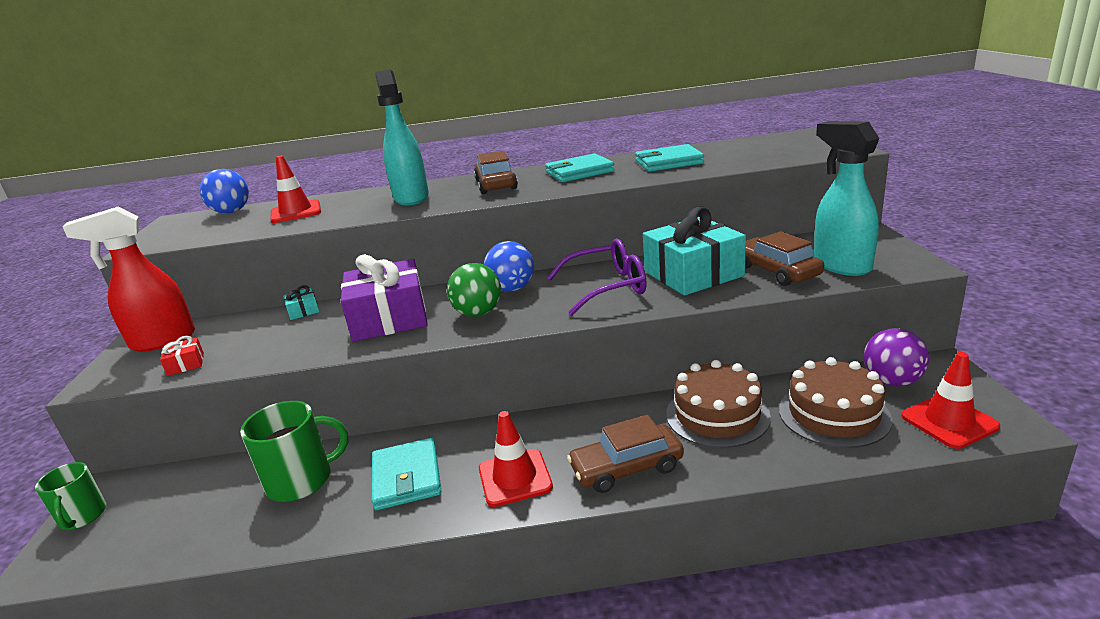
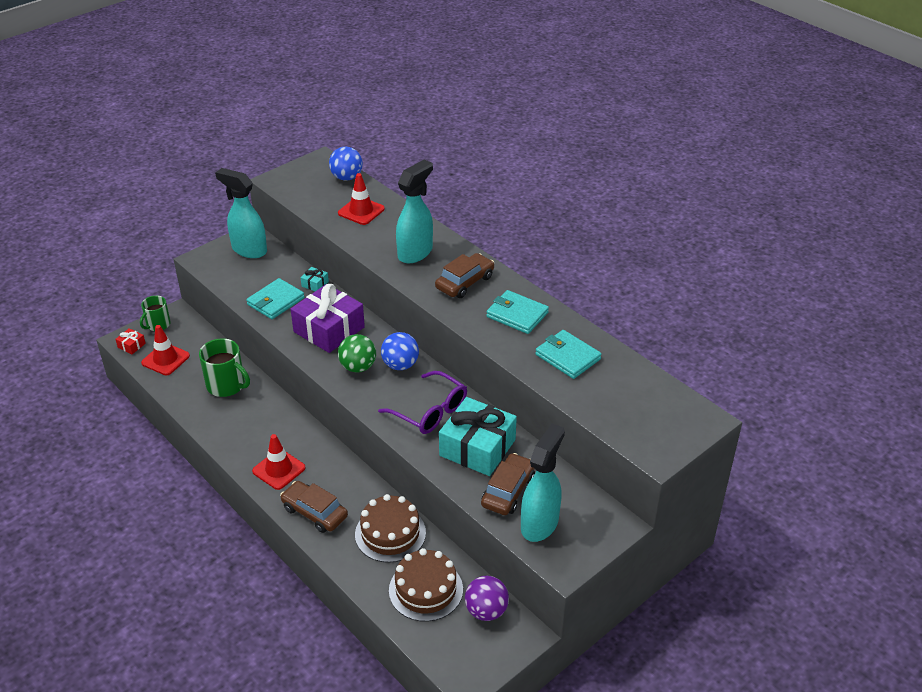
camera: 50 degrees right, 15 degrees up
red spray bottle [63,207,195,352] -> turquoise spray bottle [215,168,267,258]
red gift [160,336,204,376] -> red gift moved to [115,328,146,354]
turquoise wallet [372,438,441,510] -> turquoise wallet moved to [246,278,305,319]
red traffic cone [901,352,1000,449] -> red traffic cone moved to [141,325,190,375]

